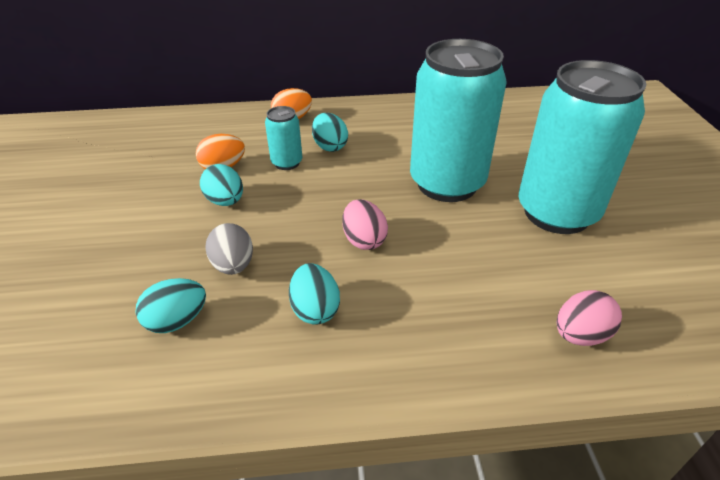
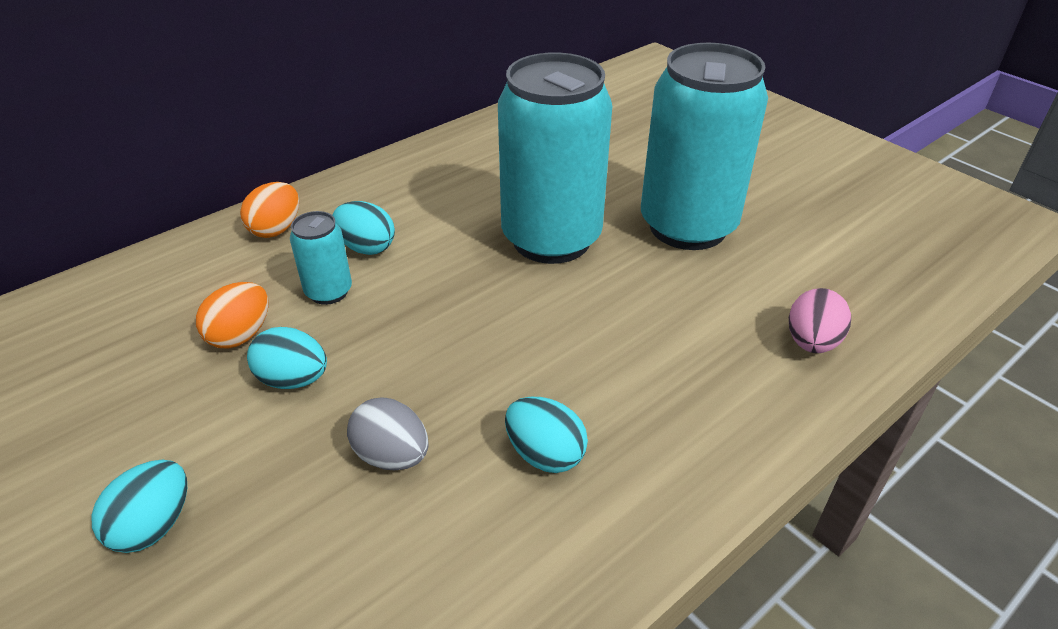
camera: 35 degrees left, 0 degrees up
turquoise egg [136,278,206,333] -> turquoise egg moved to [91,460,187,553]
pink egg [342,199,388,250] -> none

